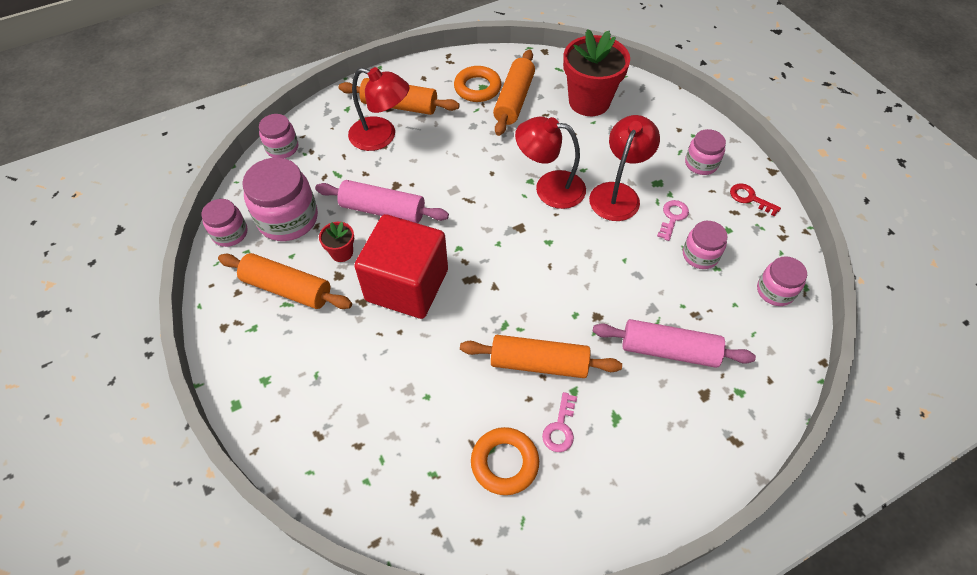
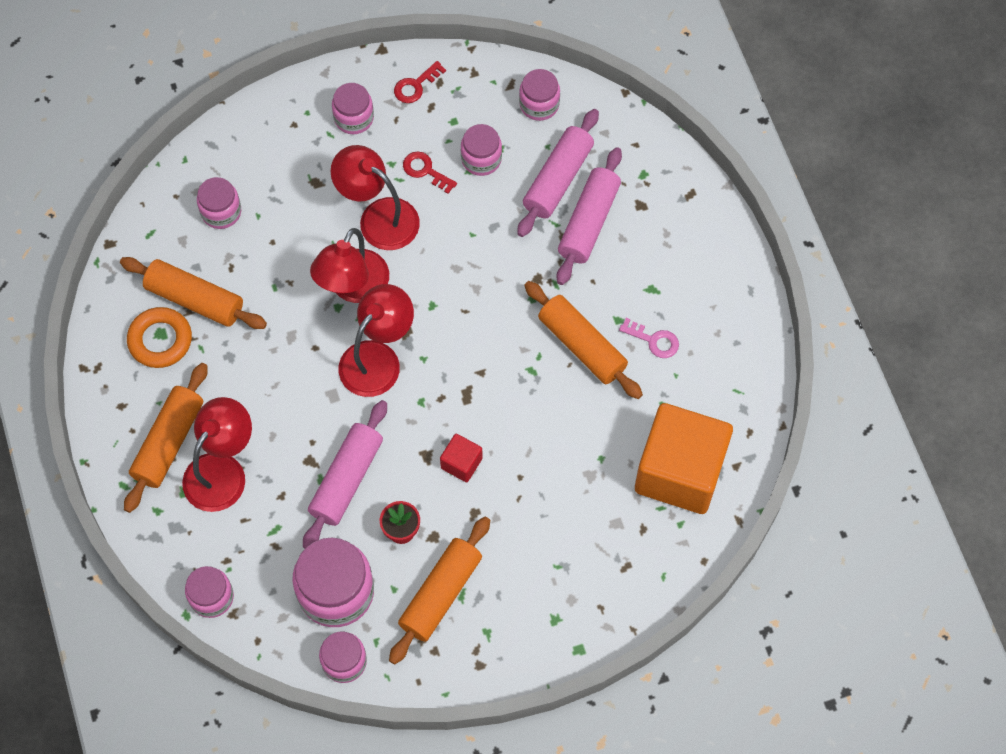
camera: 80 degrees left, 10 degrees up
red cube [354,214,448,319] -> red cube [440,434,483,482], size x0.42
orange rolling pin [460,335,622,378] -> orange rolling pin turned 60 degrees counterclockwise [524,281,643,399]
orange ring [471,427,539,495] -> none
red flower pot [563,29,630,116] -> pink jar [197,177,241,229]
pink key [657,200,689,241] -> red key [403,152,457,194]
none -> red lamp [339,284,414,397]
none -> pink rolling pin [517,109,599,237]
none -> orange cube [635,403,733,514]

